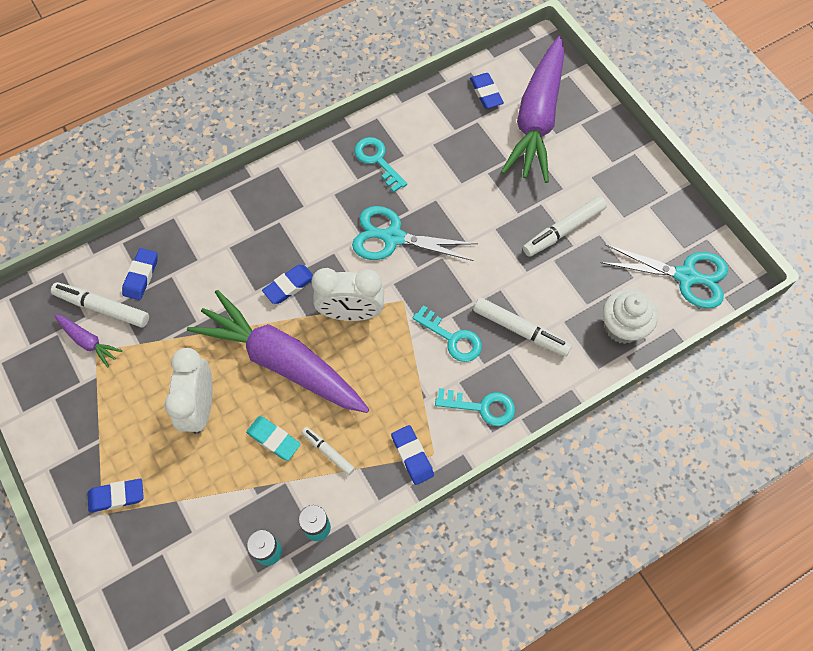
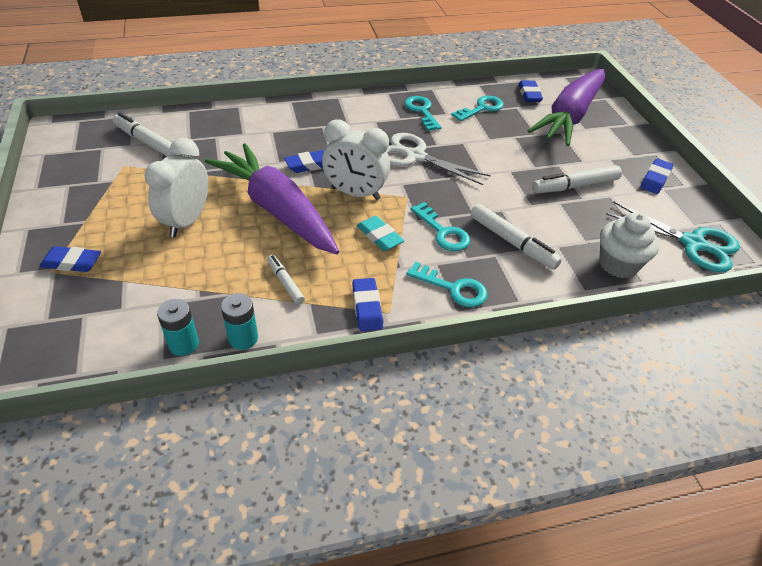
camera: 15 degrees right, 20 degrees down
purple carrot [54,314,122,367] -> none
blue eraser [122,248,158,300] -> blue eraser moved to [640,158,673,194]
turquoise eraser [246,416,301,461] -> turquoise eraser moved to [357,216,404,251]
turquoise scissors [352,206,478,261] -> white scissors [387,133,491,185]
none -> turquoise key [451,96,504,121]

